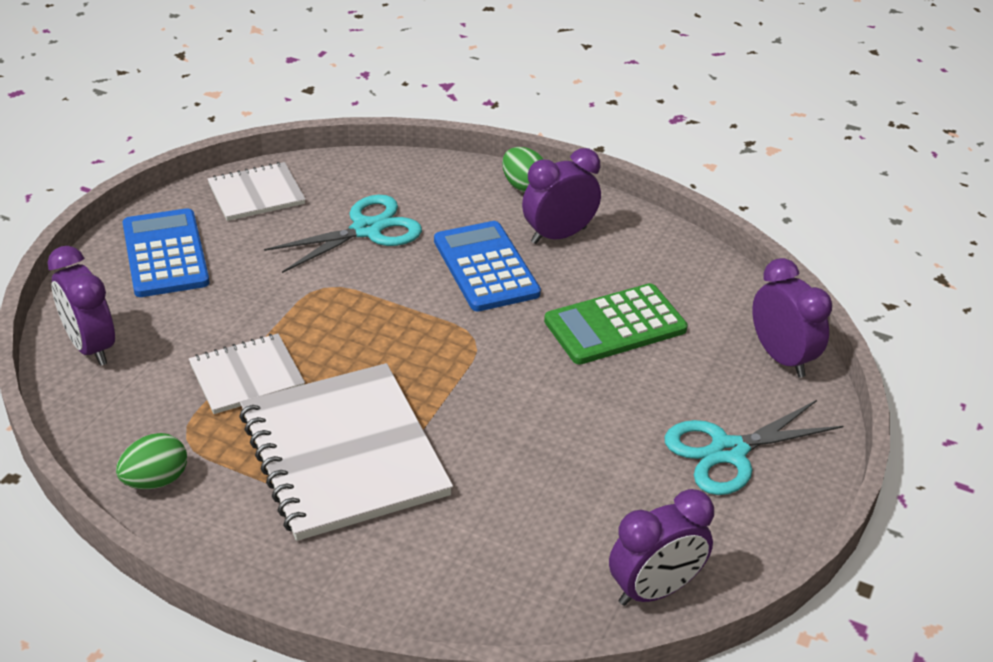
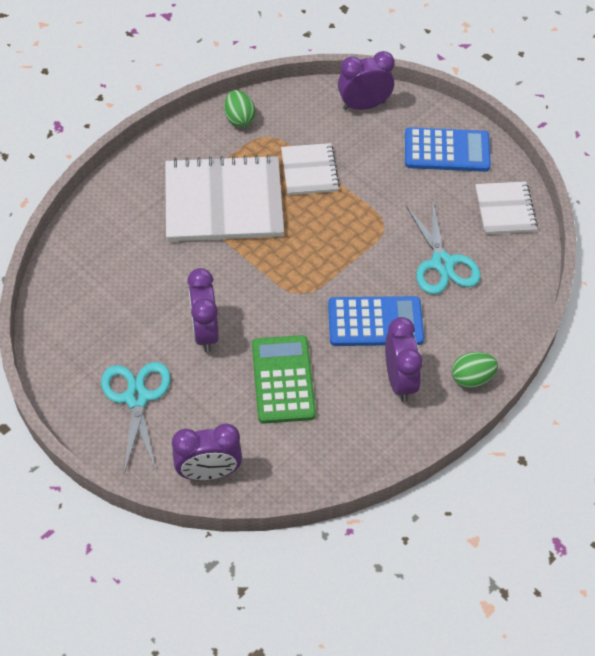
camera: 110 degrees right, 15 degrees up
purple clock [609,489,714,606] -> purple clock moved to [187,268,219,352]

